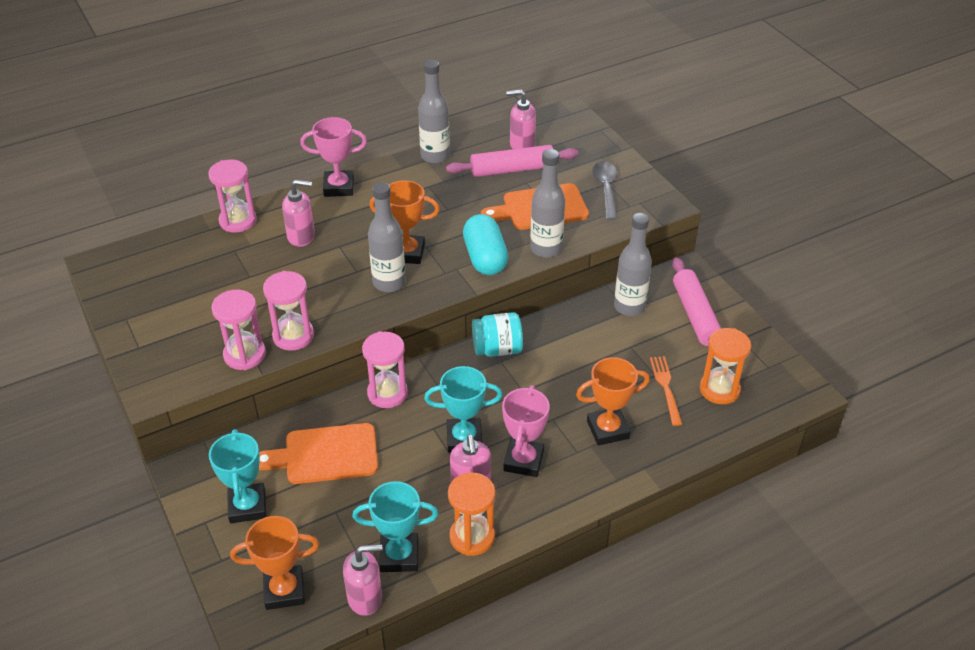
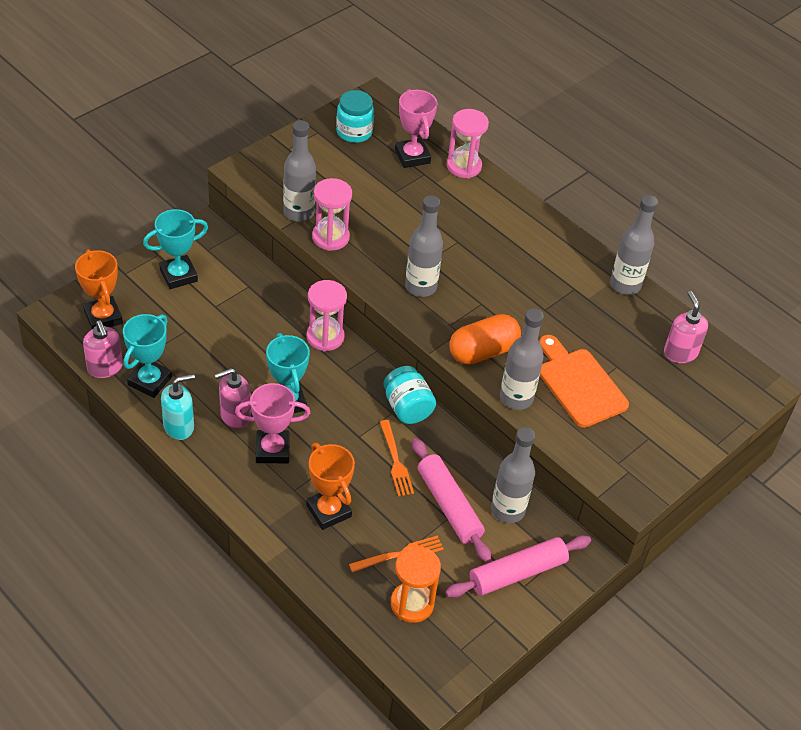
camera: 70 degrees right, 5 degrees up
pink hourglass [211,290,266,370] -> grey bottle [283,120,316,222]
orange cutting board [259,423,378,484] -> none
pink soap dispenser [282,180,315,247] -> none
pink trophy [300,117,367,197] -> pink trophy moved to [395,89,437,168]
turquoise trophy [352,481,438,572] -> turquoise trophy turned 45 degrees clockwise [123,314,172,398]
orange trophy [369,180,440,264] -> none
pink rolling pin [446,145,578,177] -> pink rolling pin moved to [412,438,492,563]
orange hourglass [448,472,495,556] -> turquoise soap dispenser [161,374,195,440]
turquoise capsule [463,214,508,275] -> orange capsule [449,314,521,365]
grey spoon [592,161,617,220] -> none
none -> turquoise jar [336,90,374,143]
none -> orange fork [380,420,414,496]

